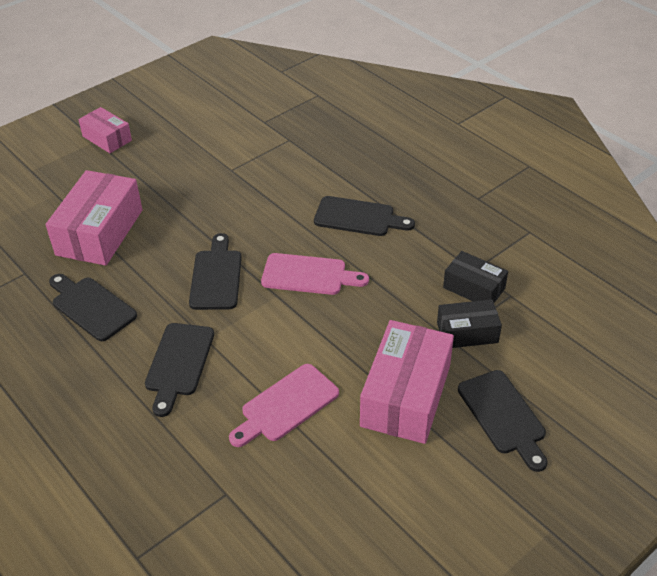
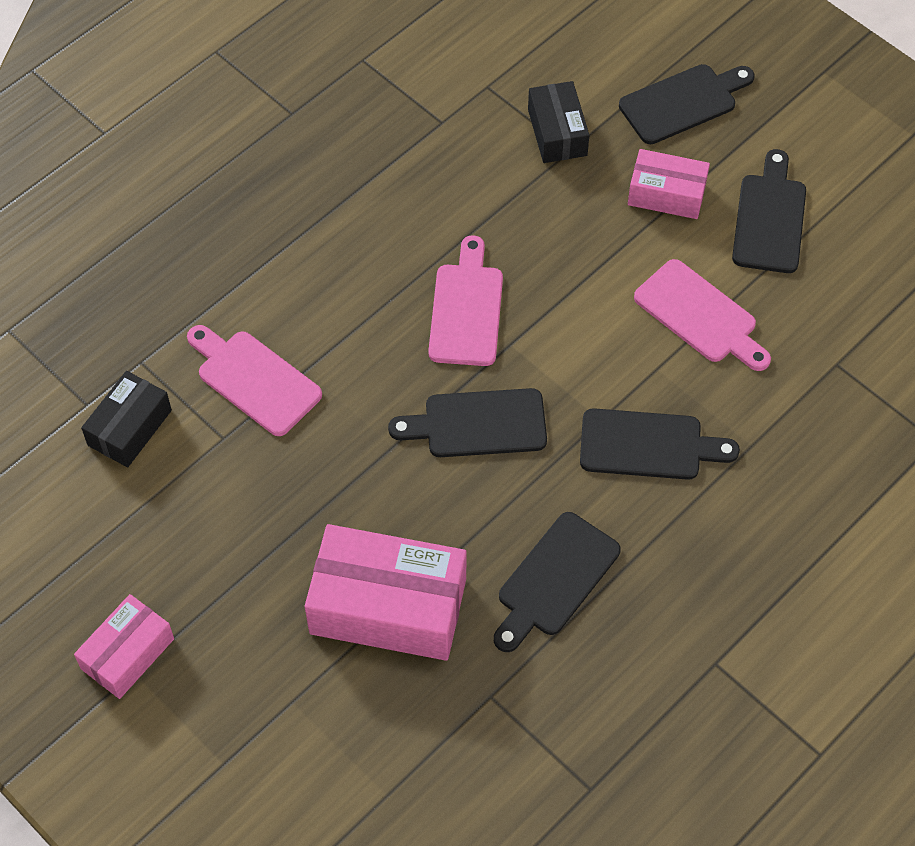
camera: 95 degrees left, 15 degrees up
black cutting board [314,196,415,236] -> black cutting board moved to [732,149,806,273]
pink box [360,320,454,444] -> pink box [628,149,710,219], size x0.57
black box [443,251,508,303] -> black box moved to [81,371,172,467]
none -> pink cutting board [187,325,322,436]

